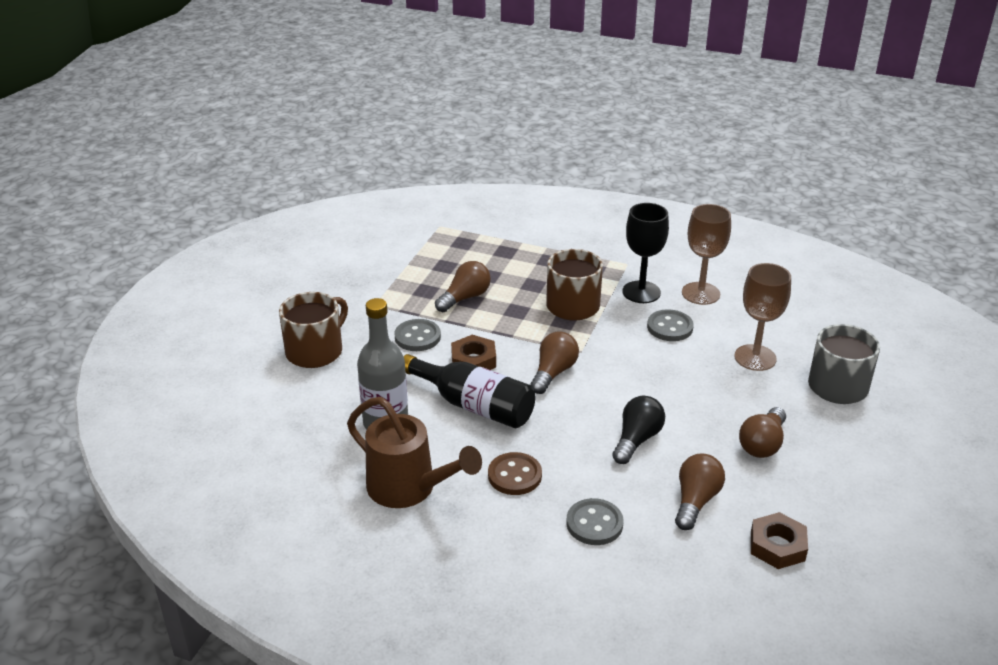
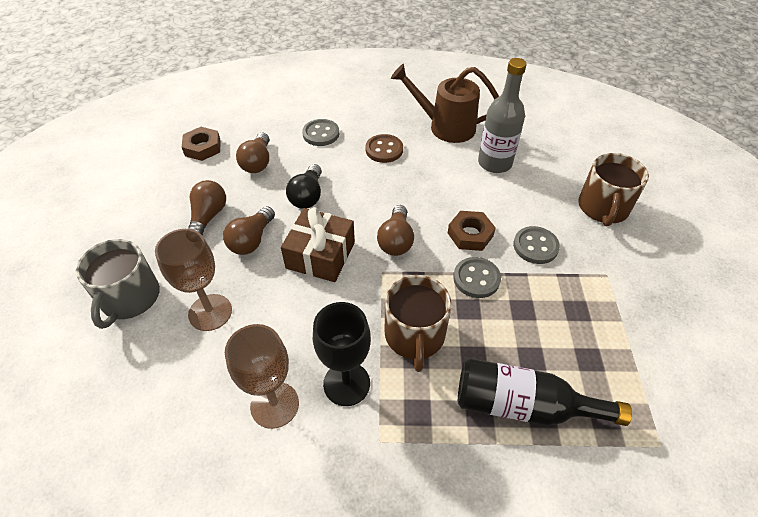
camera: 160 degrees right, 15 degrees up
black bottle [403,354,535,428] -> black bottle moved to [458,358,632,426]
brown light bulb [435,261,491,312] -> brown light bulb moved to [223,206,275,255]
grey button [647,309,694,341] -> grey button moved to [453,257,501,298]
none -> brown gift [281,207,355,282]

